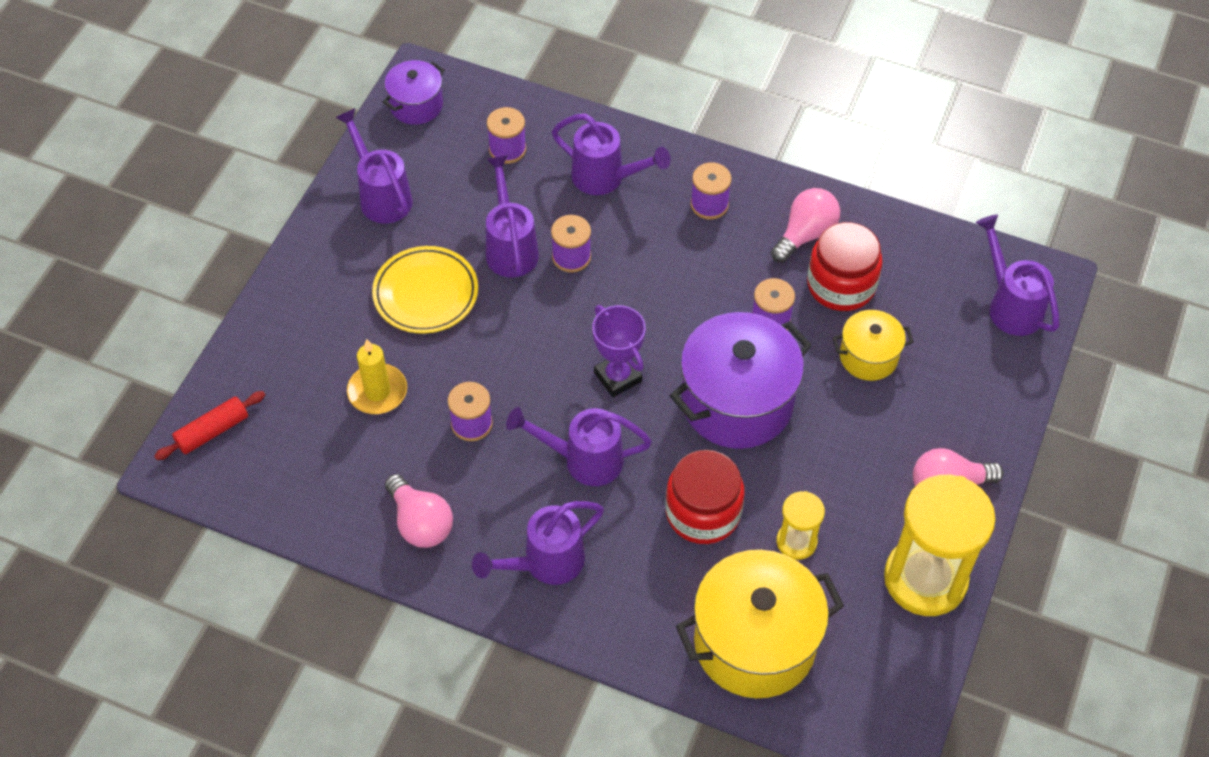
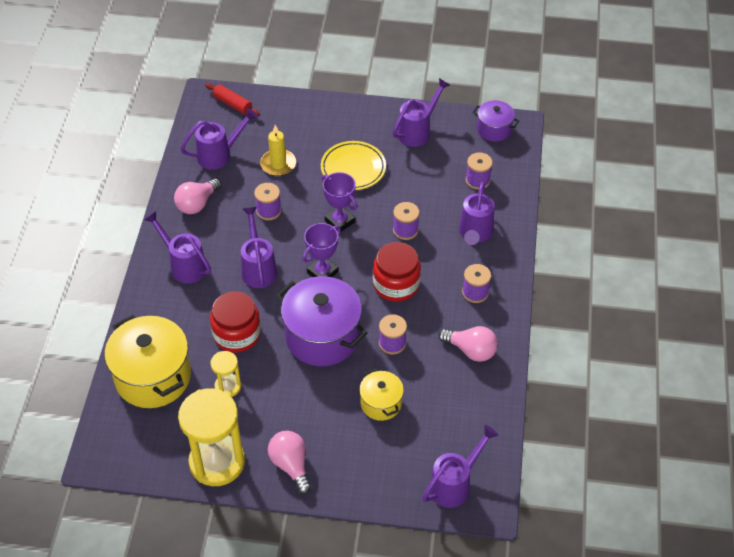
camera: 75 degrees right, 5 degrees down
purple watering can [486,155,539,278] -> purple watering can moved to [180,108,258,170]
red jar [807,222,883,311] -> red jar moved to [373,242,421,302]
none -> purple trophy [322,172,357,232]

